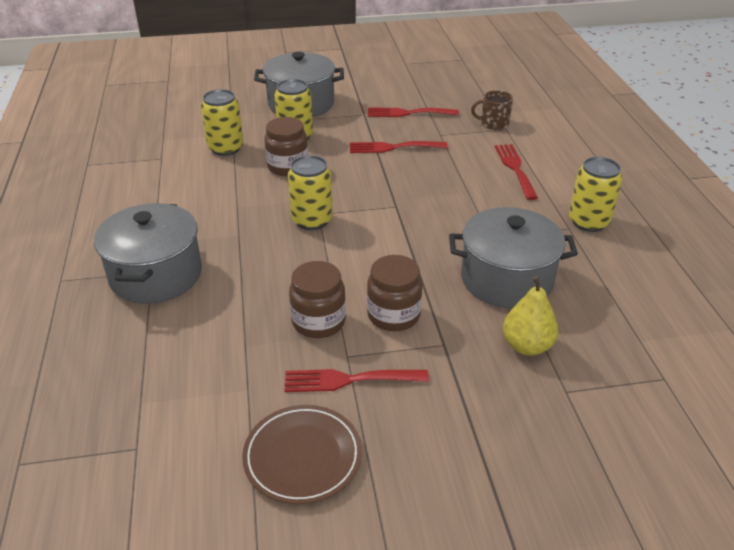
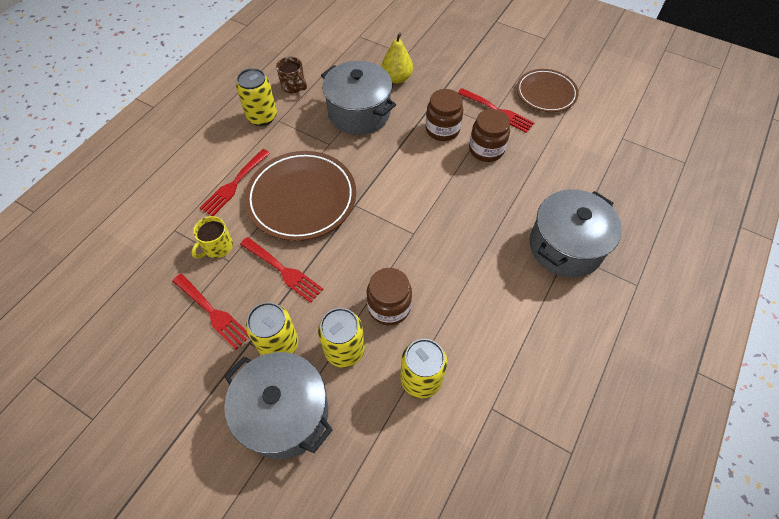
camera: 140 degrees left, 20 degrees up
yellow can [288,155,333,230] -> yellow can moved to [246,302,298,356]
brown mug [471,90,513,130] -> brown mug moved to [276,56,307,93]
none -> yellow mug [191,216,233,258]
none -> brown plate [245,151,356,241]

